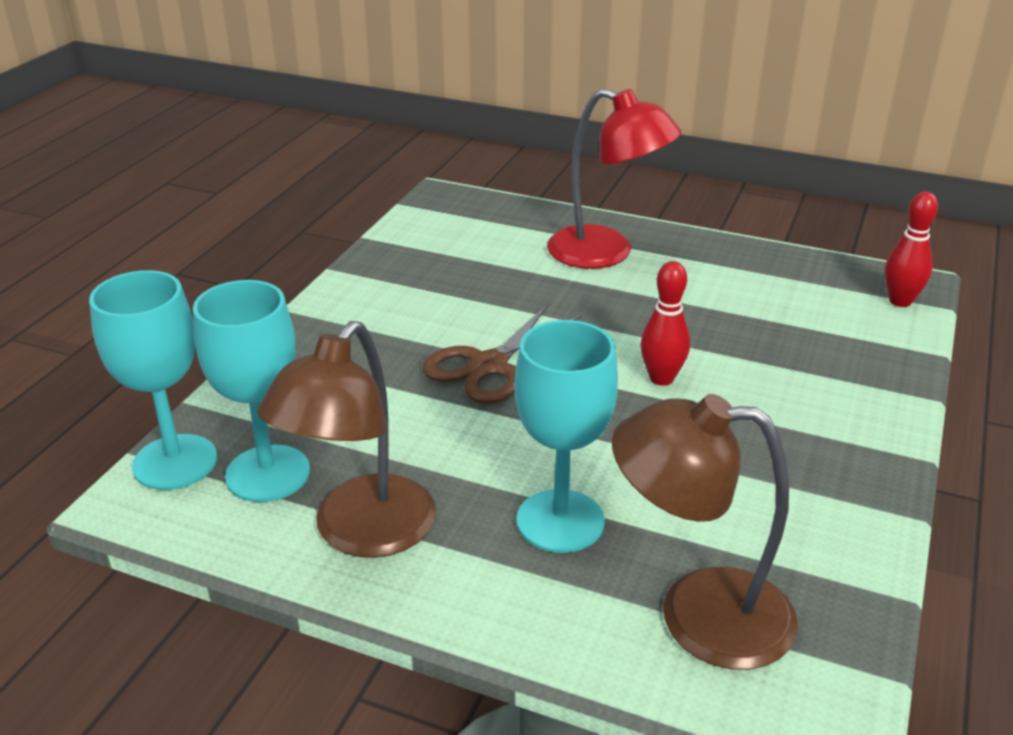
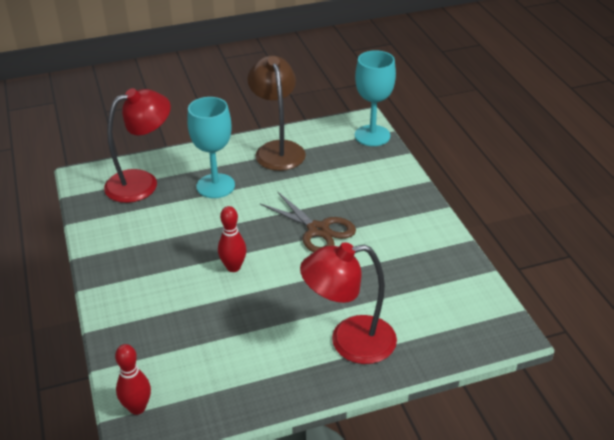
camera: 140 degrees right, 5 degrees up
turquoise goblet [193,280,310,502] -> none
brown scissors [422,304,582,404] -> brown scissors turned 135 degrees clockwise [260,191,356,253]
brown lamp [612,394,798,670] -> red lamp [104,88,171,203]

